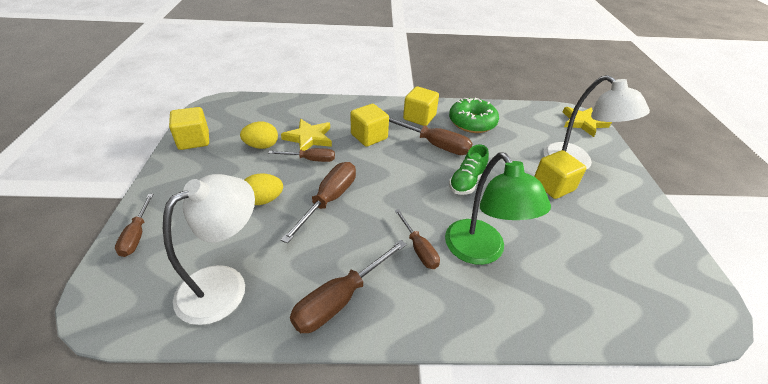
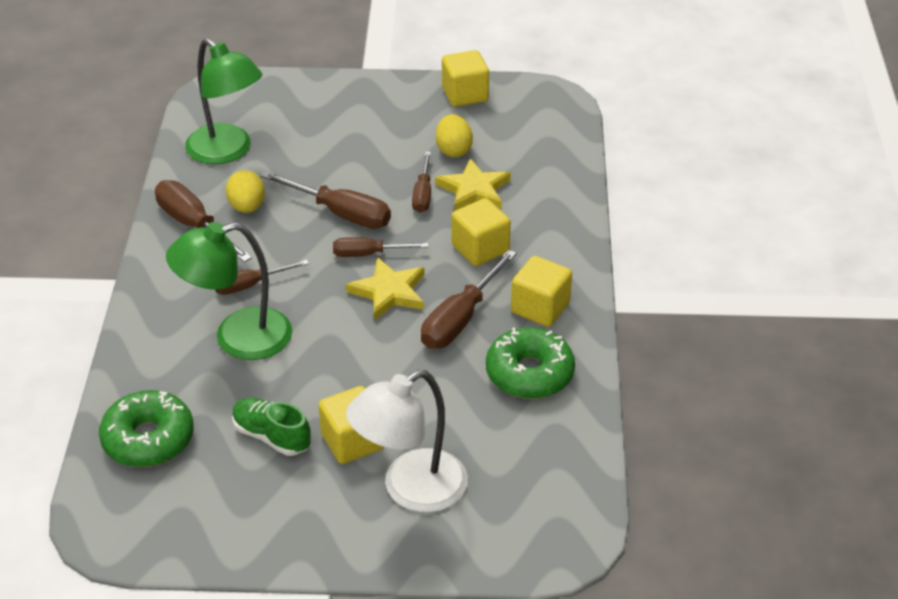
camera: 95 degrees right, 0 degrees up
brown screwdriver [115,194,153,257] -> brown screwdriver moved to [333,237,428,257]
white lamp [163,174,255,325] -> green lamp [185,39,262,164]
yellow egg [245,174,283,205] -> yellow egg moved to [226,170,265,213]
green shoe [449,145,489,195] -> green shoe moved to [232,398,311,456]
yellow star [563,107,612,137] -> yellow star moved to [346,257,425,320]
none -> green donut [99,390,194,467]

